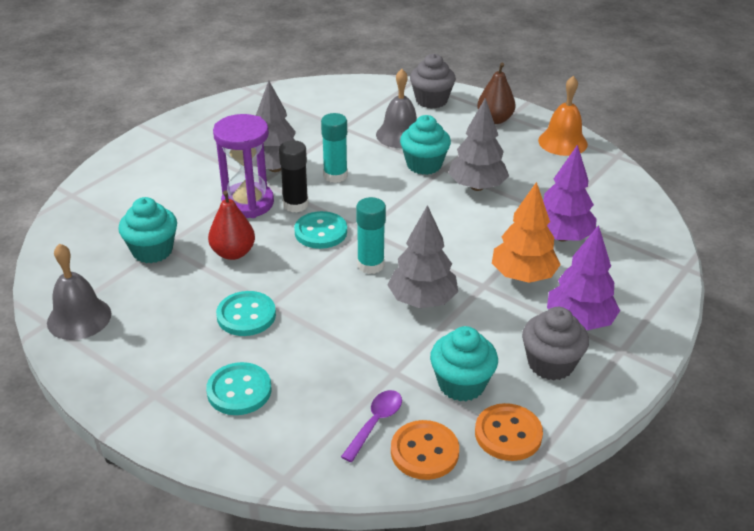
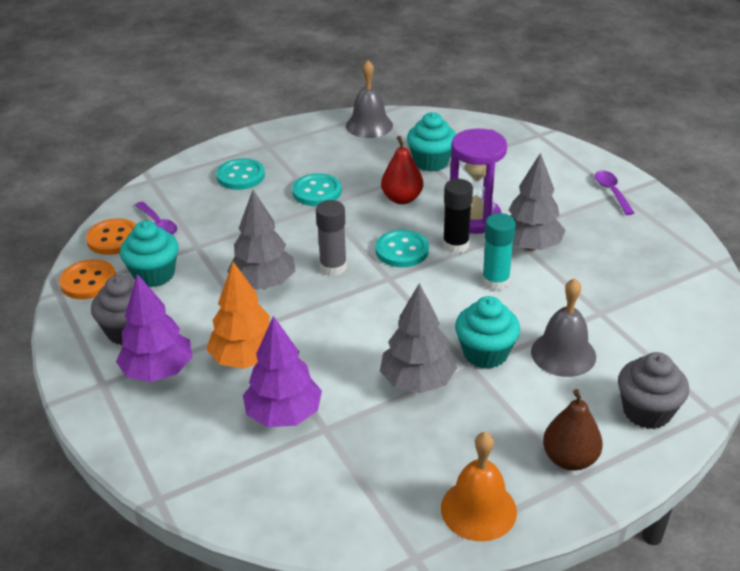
camera: 115 degrees right, 0 degrees up
turquoise glue stick [356,197,386,274] -> grey glue stick [316,200,347,276]
none -> purple spoon [595,170,634,215]

